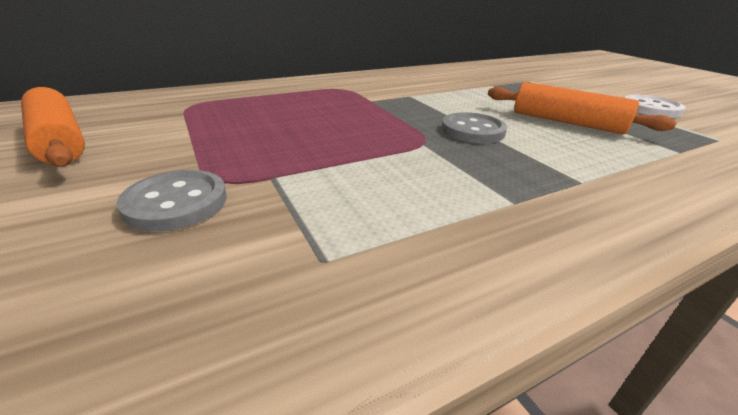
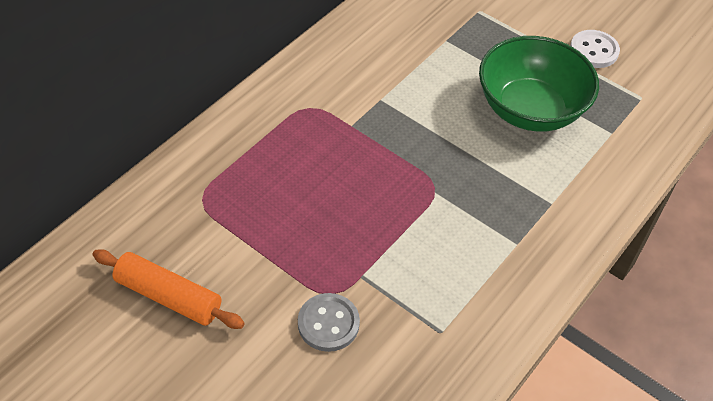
camera: 25 degrees left, 20 degrees up
grey button [442,112,507,143] -> none
orange rolling pin [488,82,676,134] -> green bowl [479,36,599,132]

